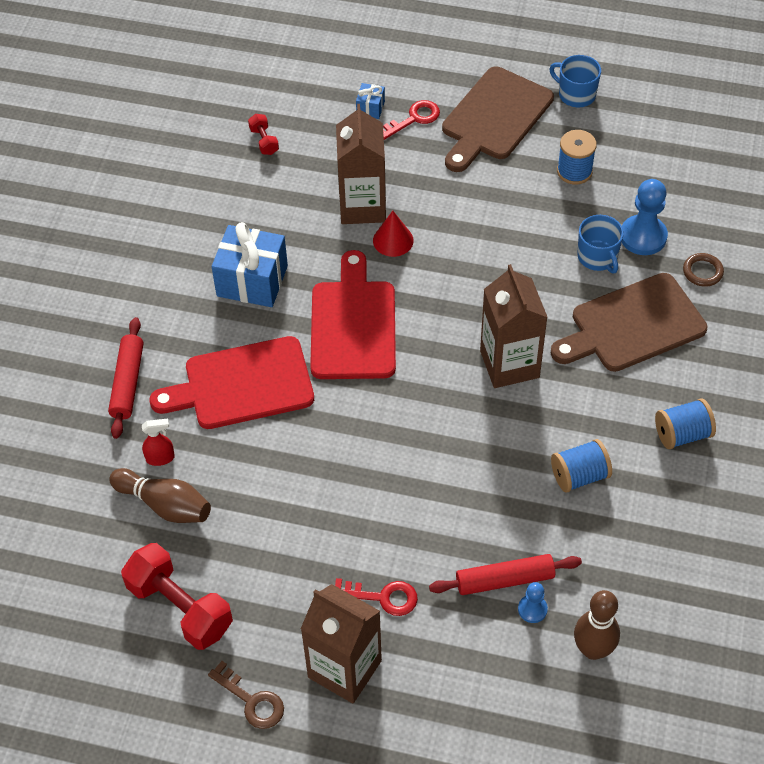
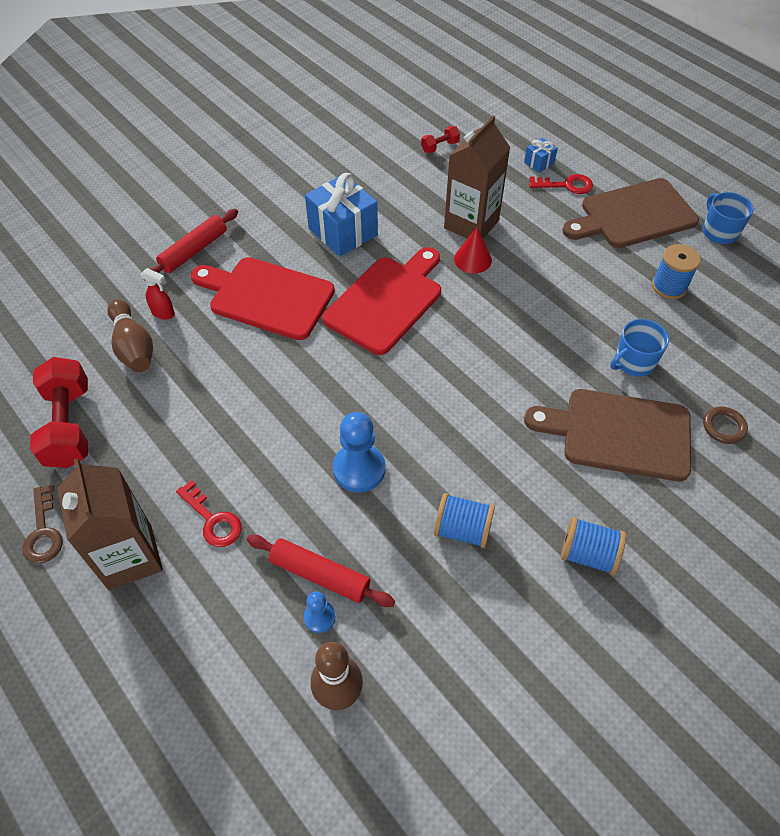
camera: 35 degrees right, 0 degrees up
red dumbbell [248,114,279,155] -> red dumbbell turned 45 degrees clockwise [421,126,460,153]
brown carton [480,264,548,388] -> none
blue mug [577,215,624,273] -> blue mug turned 45 degrees clockwise [610,319,669,376]
blue pawn [622,179,668,255] -> blue pawn moved to [333,412,385,492]

